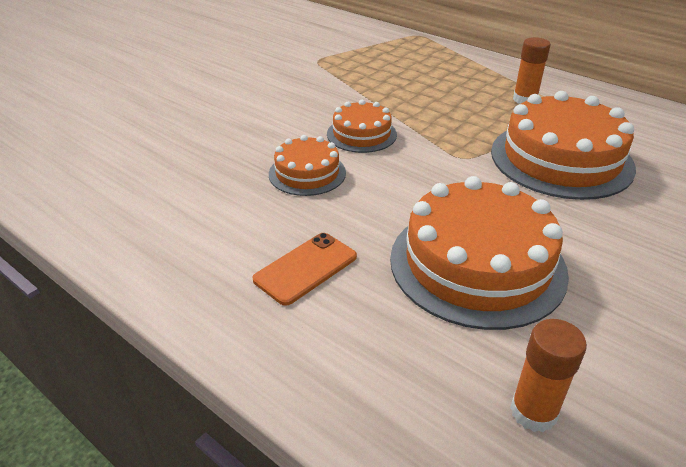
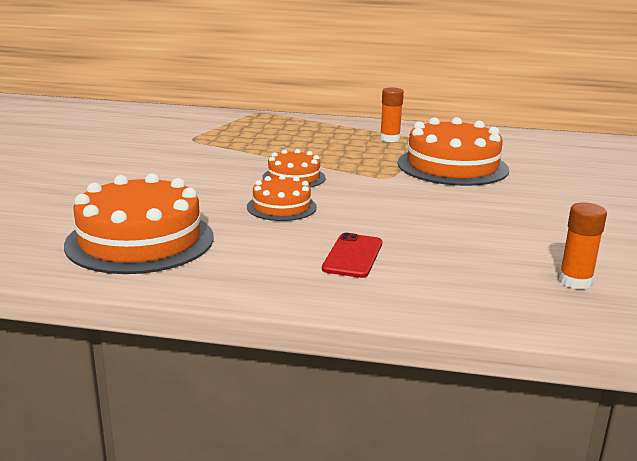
camera: 30 degrees left, 15 degrees down
orange phone [253,233,357,306] -> red phone [322,233,382,278]
orange cake [390,176,569,330] -> orange cake moved to [64,173,213,274]

